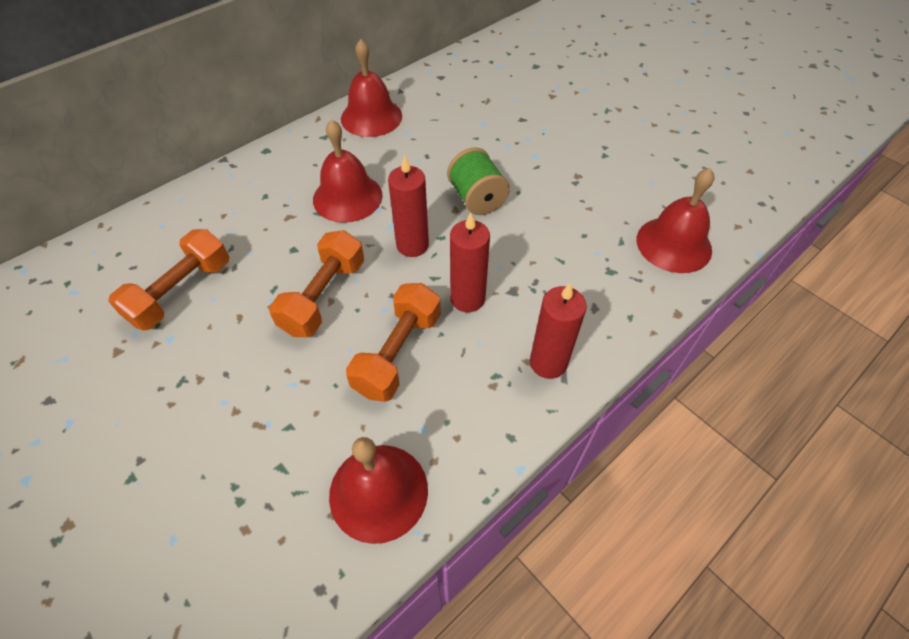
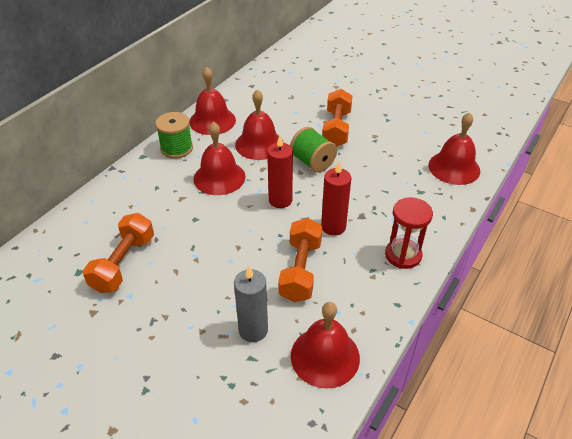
camera: 15 degrees left, 10 degrees down
orange dumbbell [269,230,364,337] -> orange dumbbell moved to [322,89,353,146]
red candle [530,283,587,379] -> red hourglass [385,197,433,269]
none -> green spool [155,112,193,159]
none -> grey candle [234,266,268,342]
none -> red bell [235,89,284,160]

